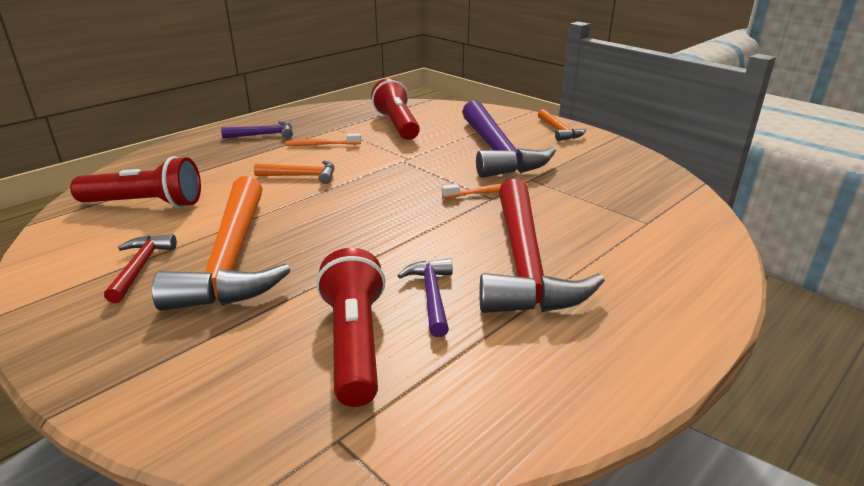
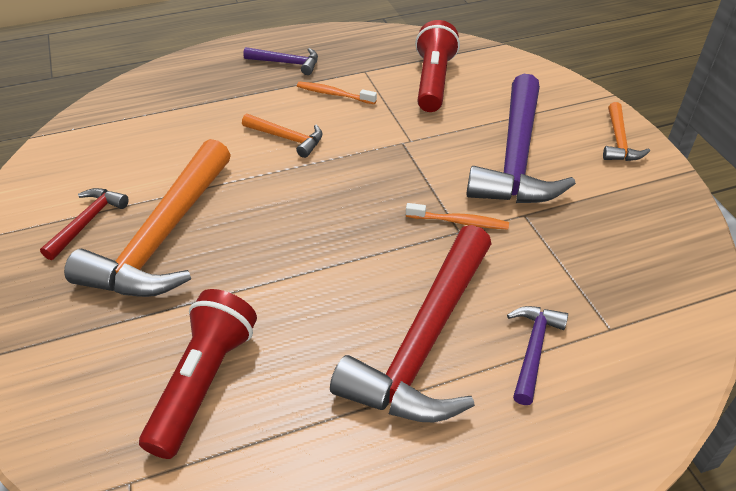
camera: 25 degrees right, 15 degrees up
red flashlight [70,156,201,208] -> none
purple hammer [397,259,453,337] -> purple hammer moved to [507,306,568,405]

